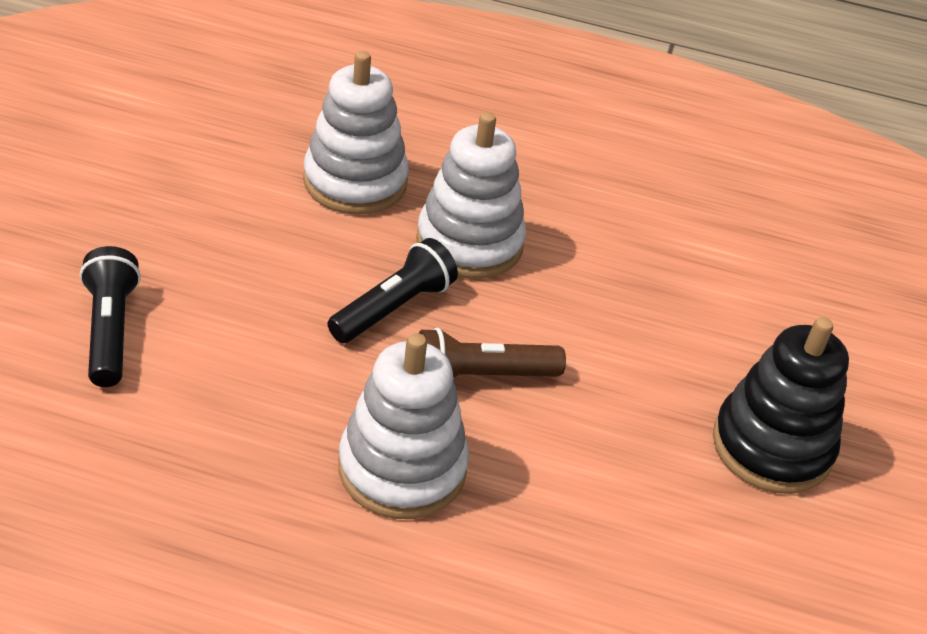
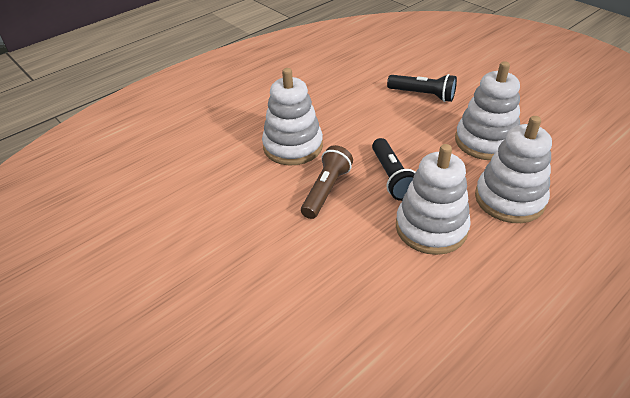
camera: 130 degrees right, 0 degrees up
black stacking toy [713,317,849,494] -> none
none -> white stacking toy [455,61,520,160]

